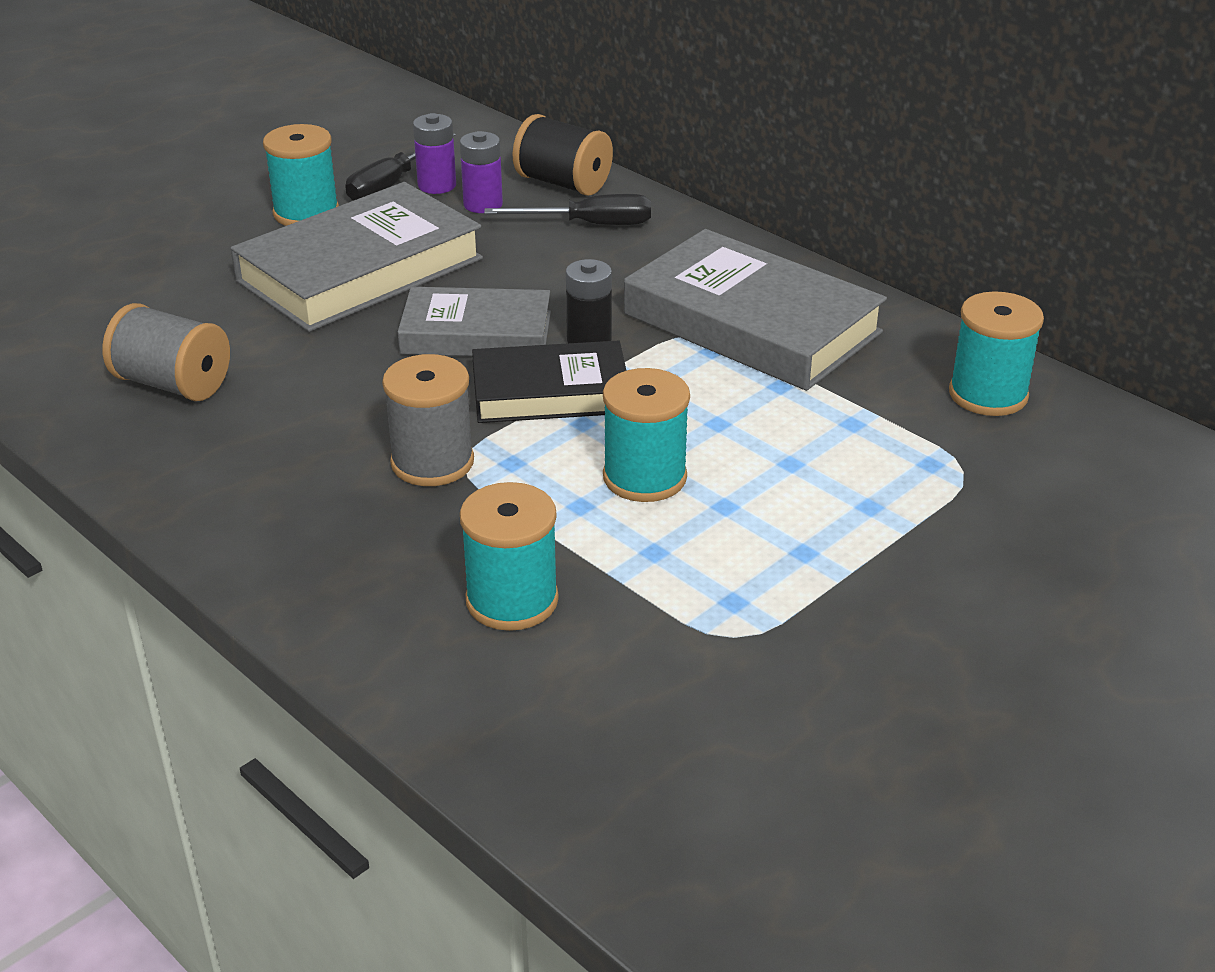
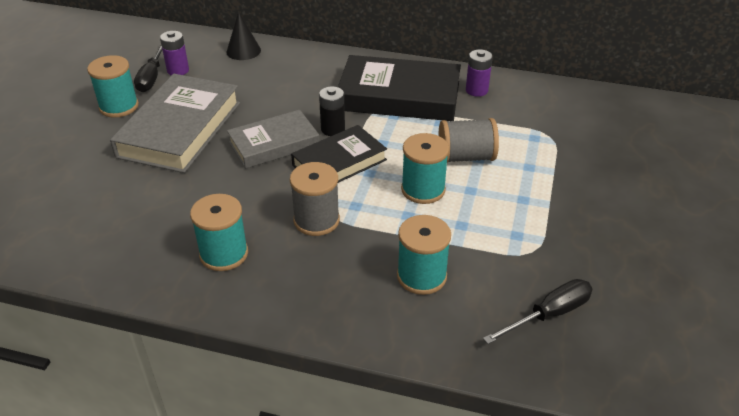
camera: 30 degrees left, 5 degrees up
grey spool [102,303,230,401] -> grey spool moved to [438,118,499,162]
purple battery [460,131,503,213] -> purple battery moved to [466,49,493,97]
black screwdriver [484,194,651,225] -> black screwdriver moved to [483,279,593,344]
black spool [513,114,613,196] -> black cone [226,11,261,60]
grey book [624,229,887,391] -> black book [338,55,461,121]
turquoise spool [949,291,1044,416] -> turquoise spool moved to [190,194,248,271]

